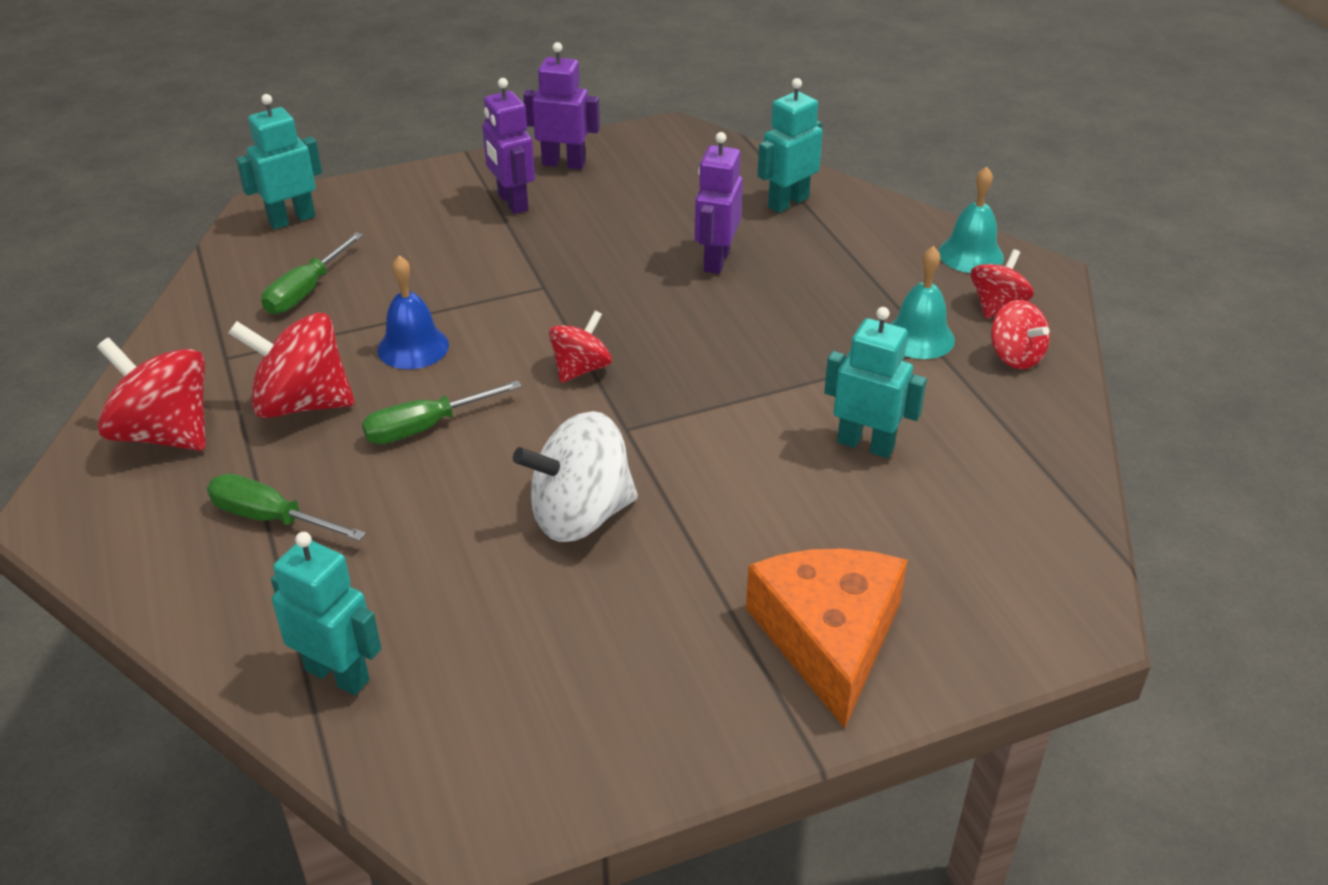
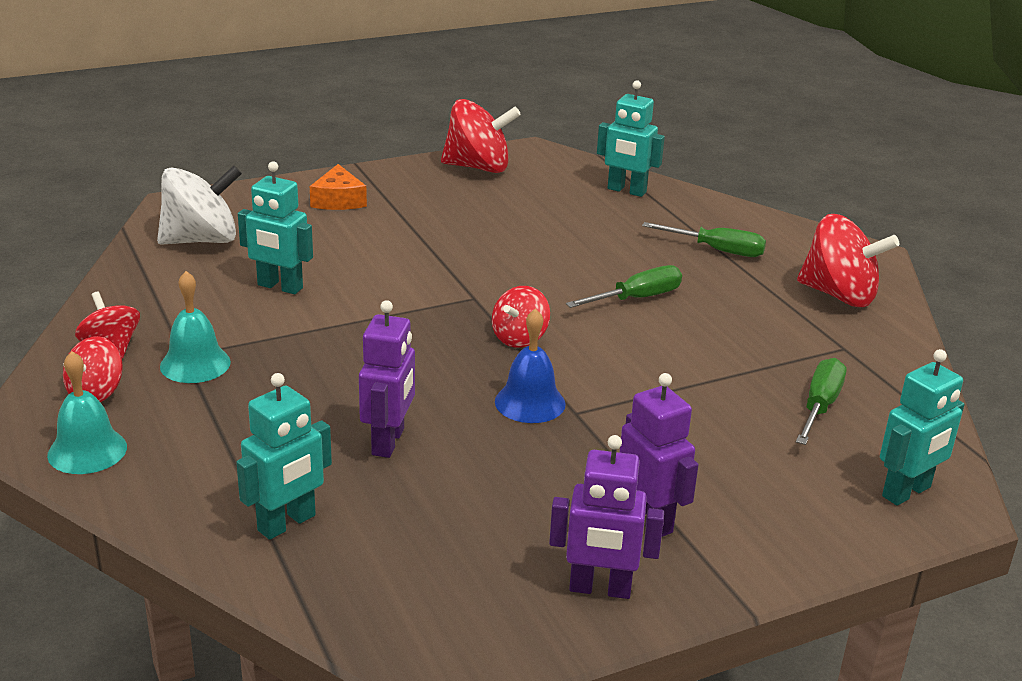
camera: 175 degrees right, 10 degrees down
red spinning top [229,313,354,418] -> red spinning top moved to [441,99,521,173]
blue bell [377,255,449,369] -> blue bell moved to [495,308,566,423]
white spinning top [513,411,638,542] -> white spinning top moved to [157,165,242,245]
orange cheese [746,549,908,728] -> orange cheese [310,164,367,210], size x0.57

